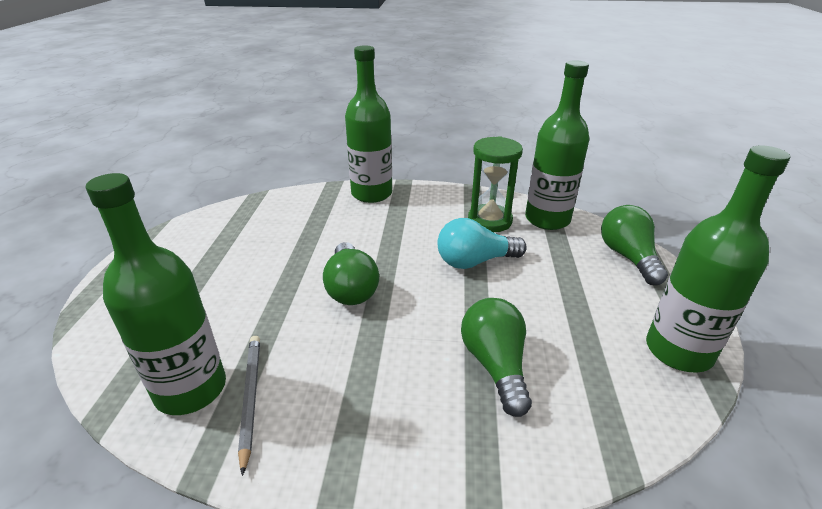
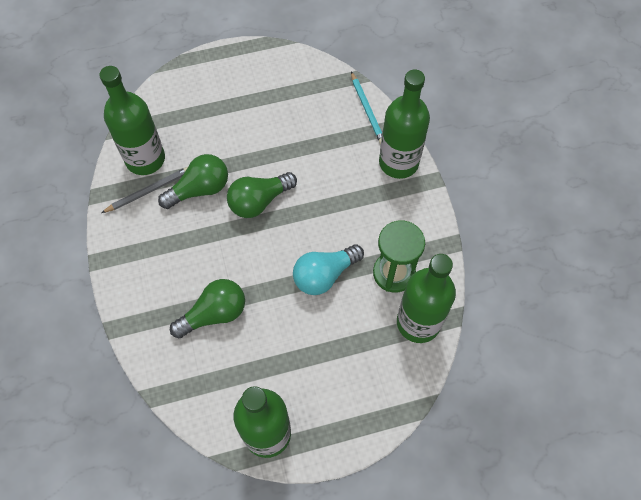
camera: 70 degrees right, 30 degrees up
turquoise light bulb [437,218,527,269] -> turquoise light bulb turned 90 degrees counterclockwise [293,244,364,295]
green light bulb [601,205,668,285] -> green light bulb moved to [158,154,228,209]
none -> turquoise pencil [351,72,382,144]

